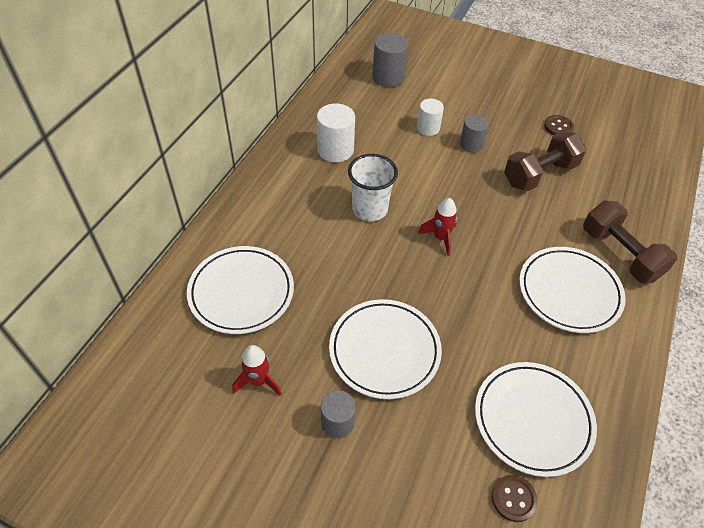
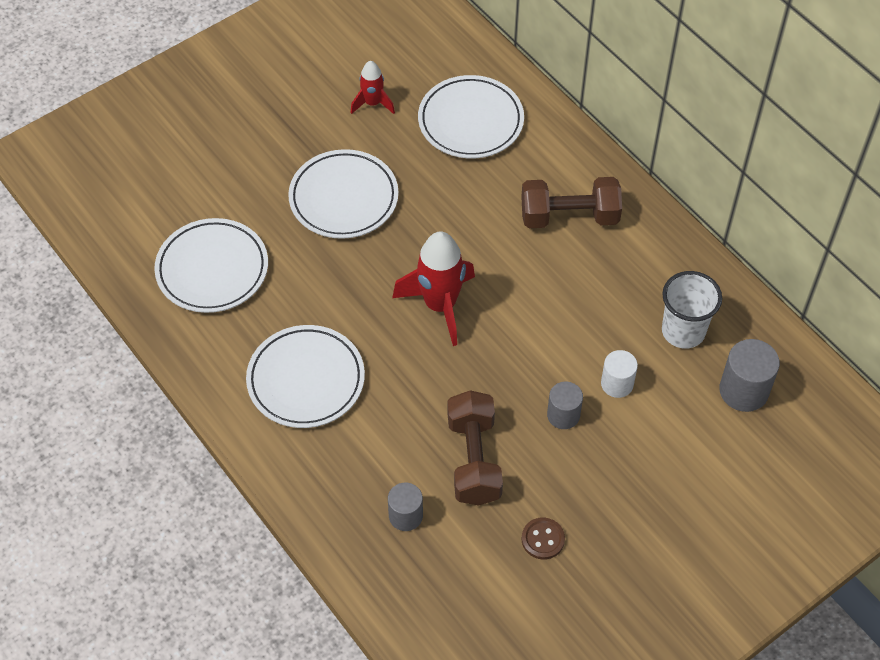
camera: 120 degrees right, 5 degrees up
white cylinder [317,104,355,162] -> none
grey cylinder [321,390,356,438] -> grey cylinder moved to [388,483,423,531]
white cup [348,154,398,221] -> white cup moved to [662,271,722,349]
red rocket [418,198,457,256] -> red rocket [392,231,475,346], size x1.81
brown button [492,475,538,522] -> none
brown dumbbell [583,201,677,284] -> brown dumbbell moved to [521,177,622,228]

